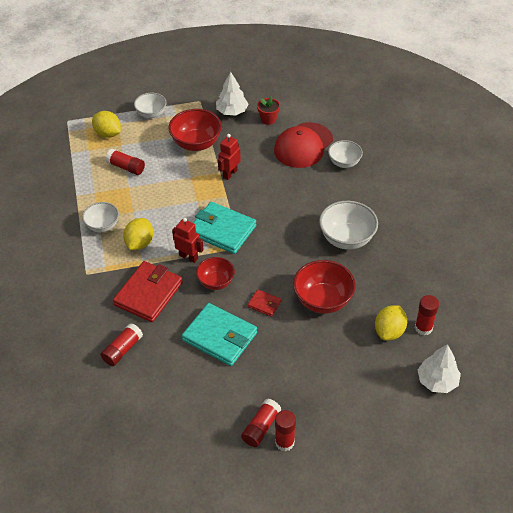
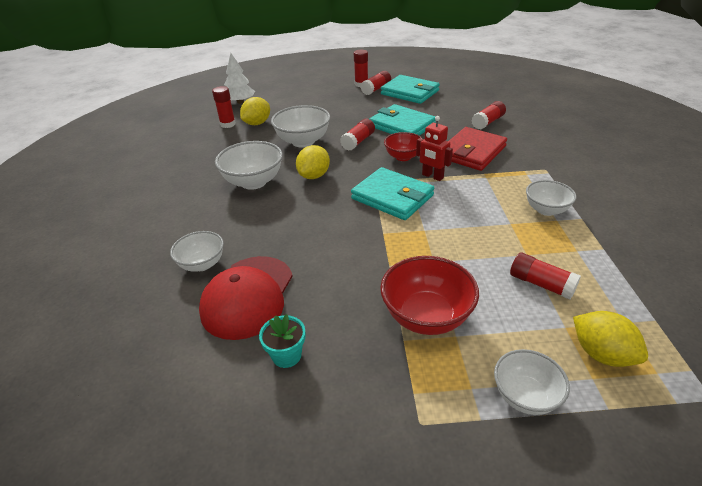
camera: 170 degrees left, 10 degrees down
yellow lemon [123,218,153,250] -> yellow lemon moved to [296,145,330,179]
white tree [216,72,248,116] -> none
red robot [218,134,241,180] -> none
red wallet [248,289,281,317] -> red glue stick [340,119,375,151]
red flower pot [257,96,280,125] -> turquoise flower pot [259,314,305,368]
red cap [274,122,333,168] -> red cap turned 150 degrees clockwise [199,256,293,340]
red bowl [293,260,356,314] -> white bowl [271,105,330,147]
none -> turquoise wallet [381,75,440,104]

